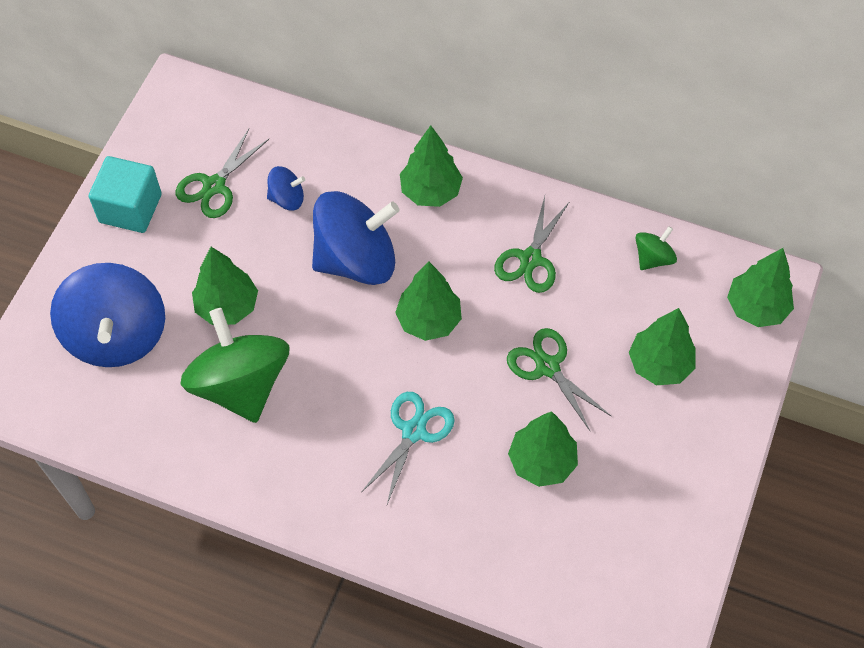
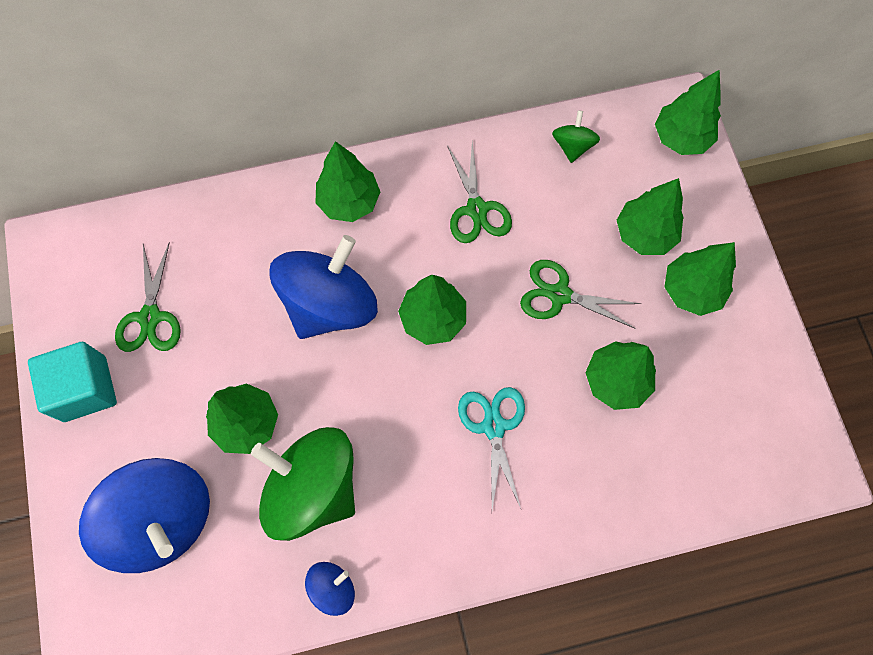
camera: 35 degrees left, 10 degrees up
blue spinning top [267,166,305,211] -> blue spinning top moved to [305,562,355,616]
none -> green tree [665,242,736,316]

